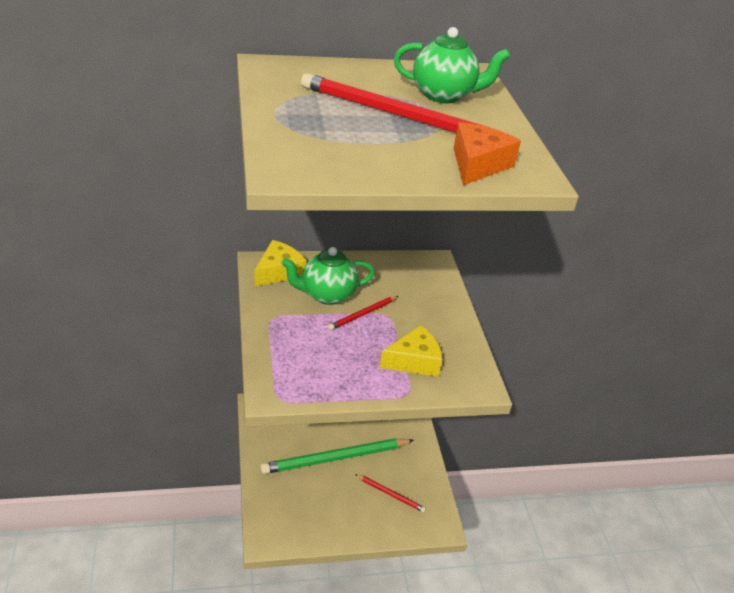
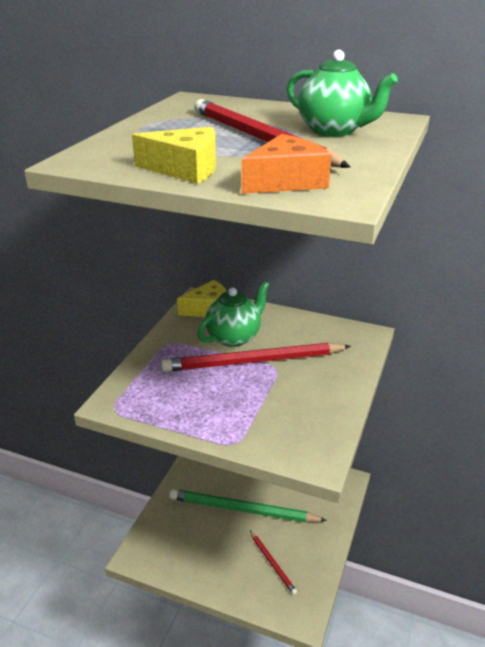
camera: 35 degrees right, 5 degrees down
green teapot [282,247,375,305] -> green teapot turned 120 degrees clockwise [197,281,270,347]
red pencil [328,296,398,330] -> red pencil [161,343,351,372], size x2.07
yellow cheese [379,325,442,377] -> yellow cheese moved to [132,127,216,184]

